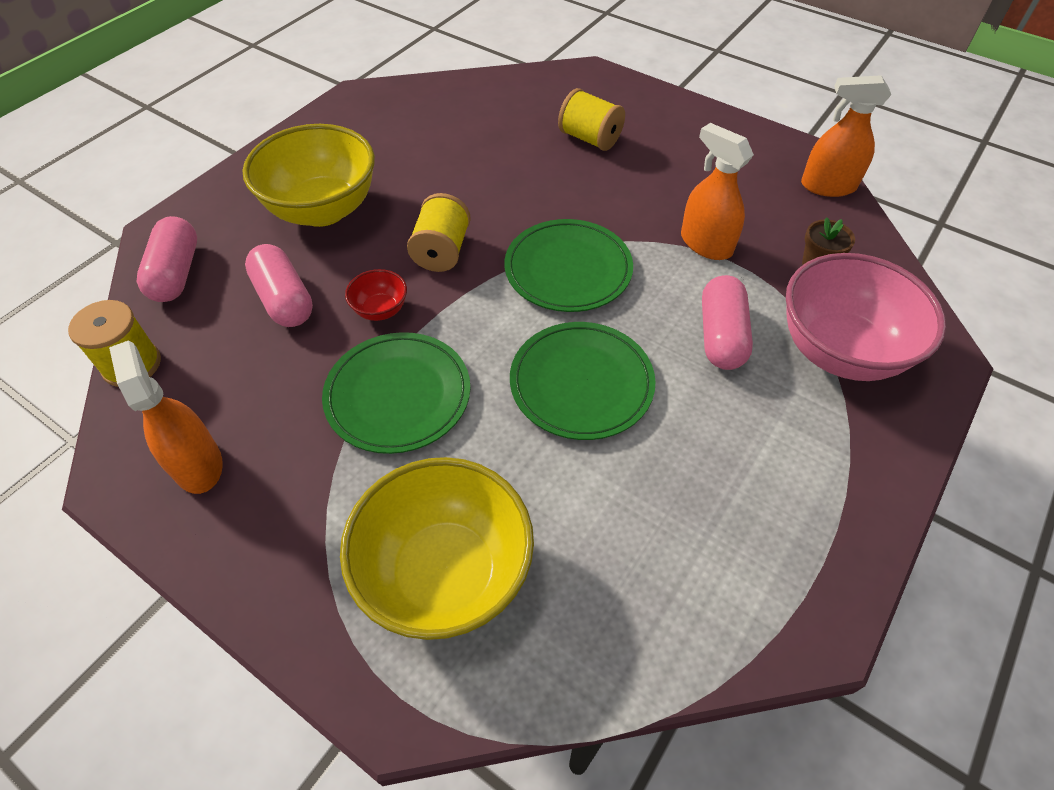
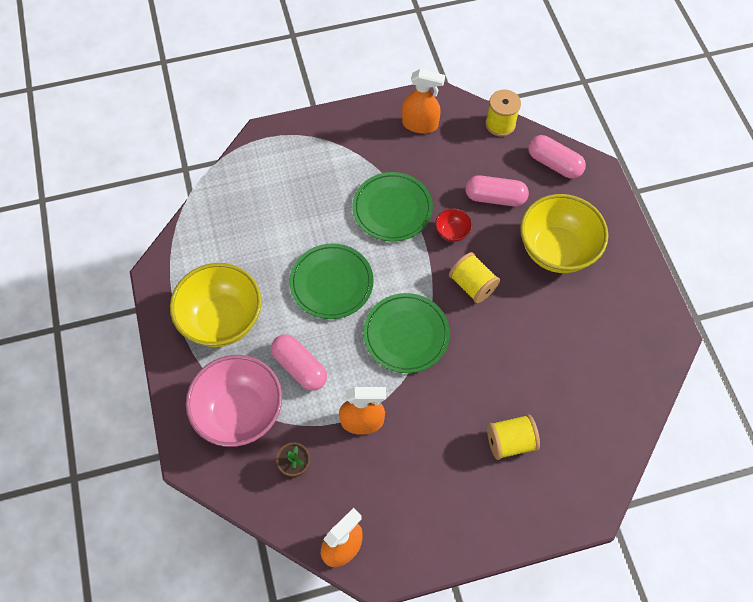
camera: 130 degrees right, 10 degrees up
yellow bowl [340,457,534,640] -> yellow bowl moved to [170,263,262,347]

